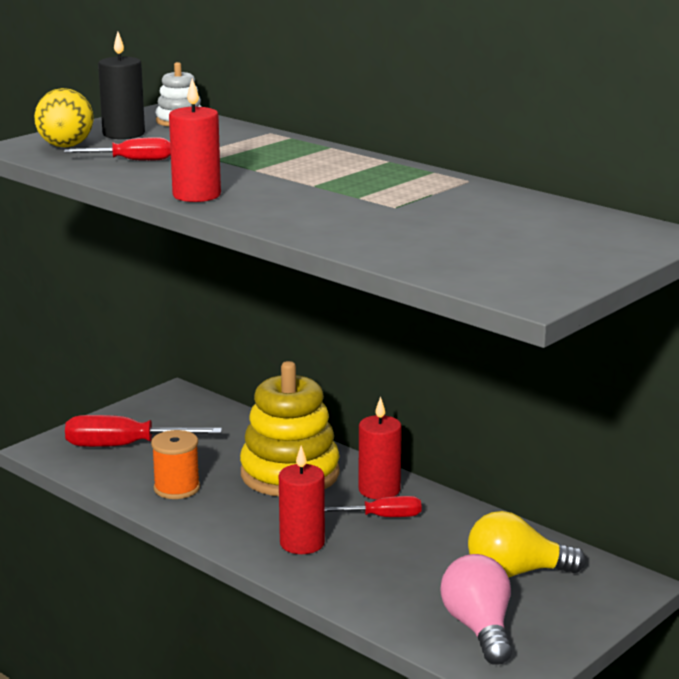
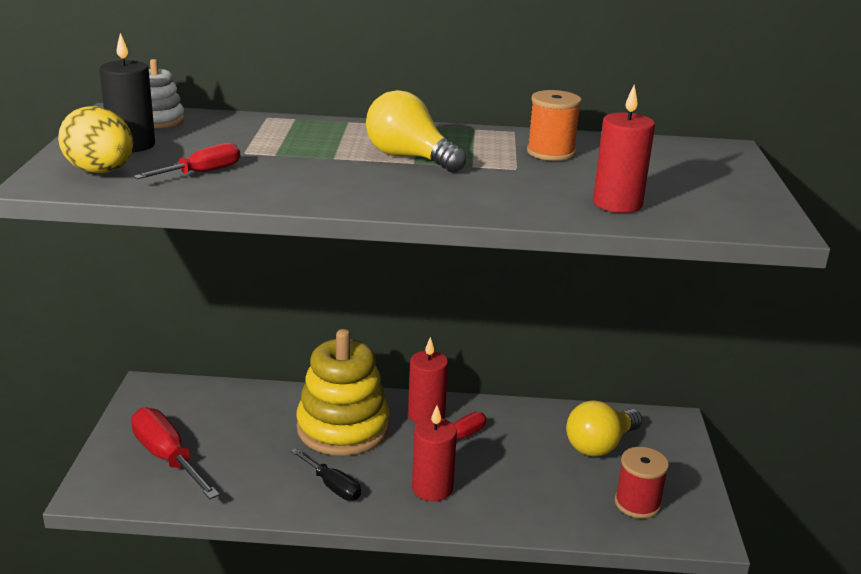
camera: 40 degrees left, 5 degrees up
red screwdriver [65,415,222,447] -> red screwdriver turned 90 degrees clockwise [131,407,220,499]
orange spool [151,430,200,499] -> orange spool moved to [527,90,582,161]
red candle [169,78,221,202] -> red candle moved to [593,85,655,213]
pink light bulb [441,554,512,665] -> red spool [615,447,669,519]
none -> black screwdriver [291,448,361,501]
none -> yellow light bulb [366,90,466,173]

